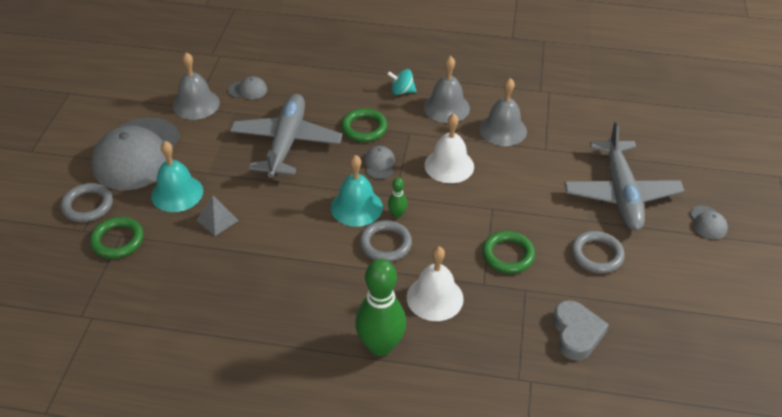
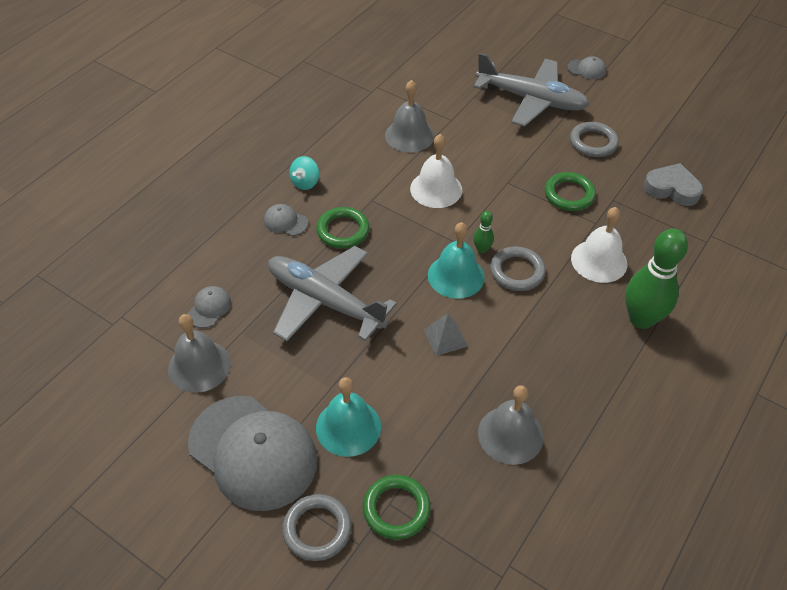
camera: 65 degrees left, 5 degrees up
grey pyramid [197,195,239,236] -> grey pyramid moved to [423,313,468,356]
grey cap [364,146,395,179] -> grey cap moved to [264,204,308,236]
grey bell [424,56,470,123] -> grey bell moved to [478,385,543,465]

